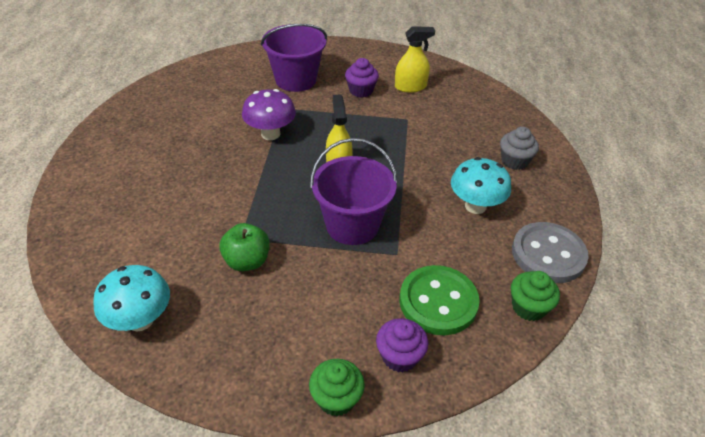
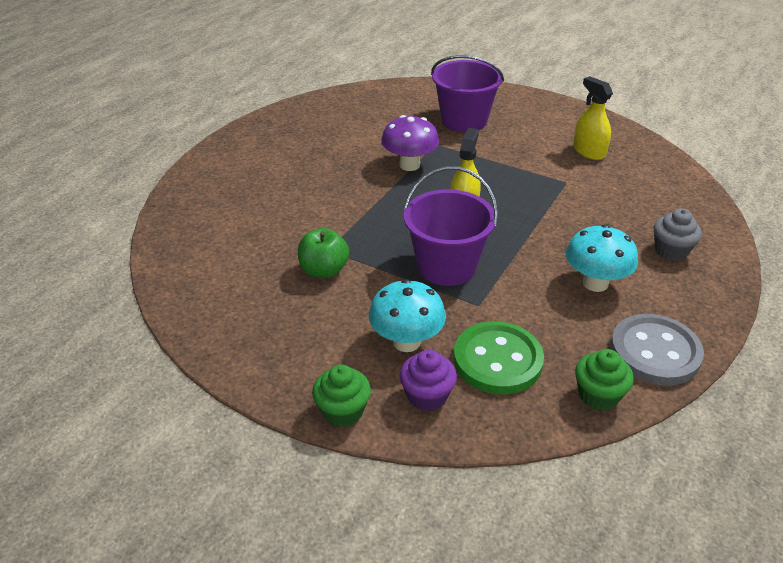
camera: 25 degrees right, 5 degrees down
turquoise mushroom [93,265,170,331] -> turquoise mushroom moved to [369,279,446,352]
purple cupcake [345,58,379,98] -> none
yellow spray bottle [395,26,435,93] -> yellow spray bottle turned 135 degrees counterclockwise [573,76,613,160]

